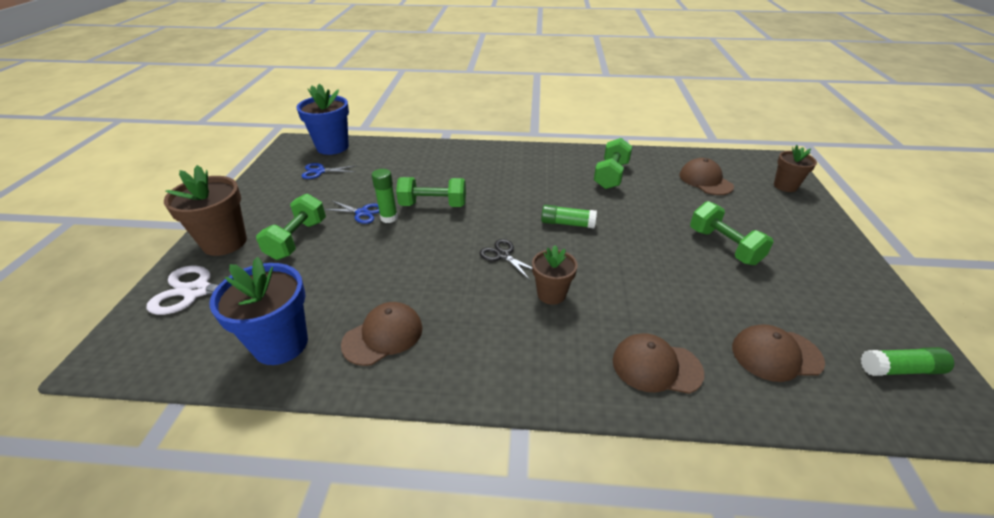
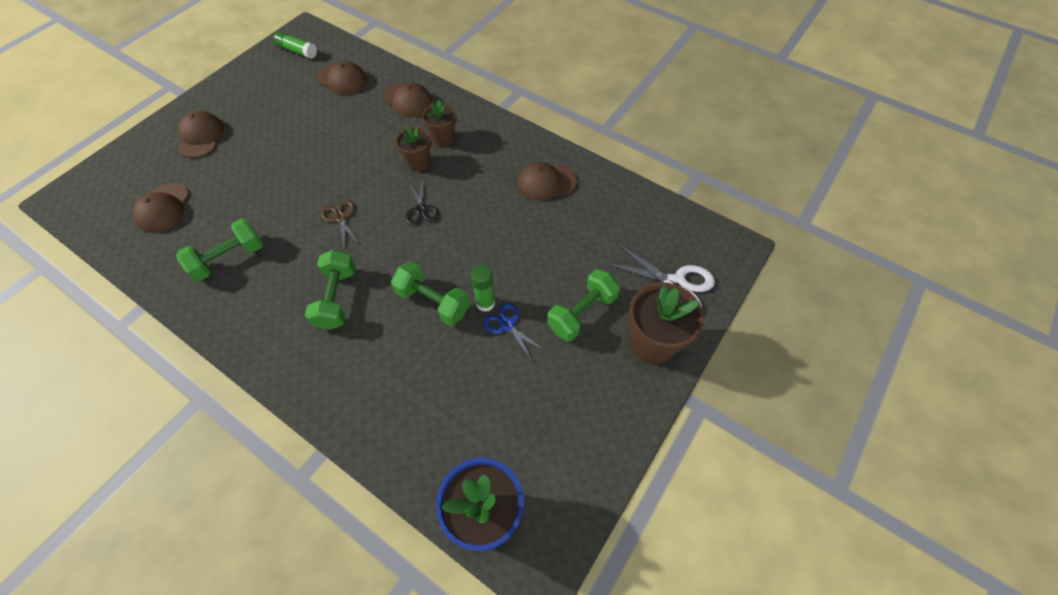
camera: 150 degrees left, 20 degrees up
blue flower pot [209,257,308,365] -> none
blue scissors [301,163,357,179] -> none
green glue stick [541,205,597,228] -> brown scissors [321,200,359,247]
green dumbbell [690,201,773,265] -> green dumbbell moved to [305,250,356,330]
brown flower pot [774,145,817,192] -> brown flower pot moved to [422,100,457,147]
none -> brown cap [178,111,224,158]

